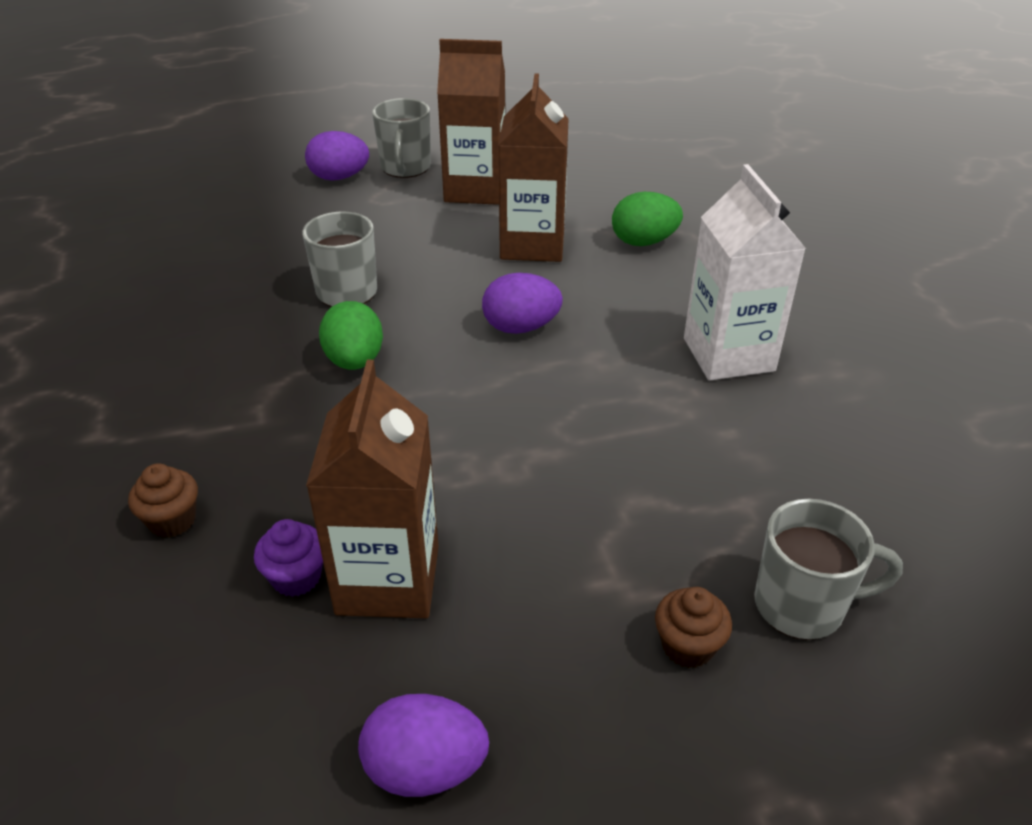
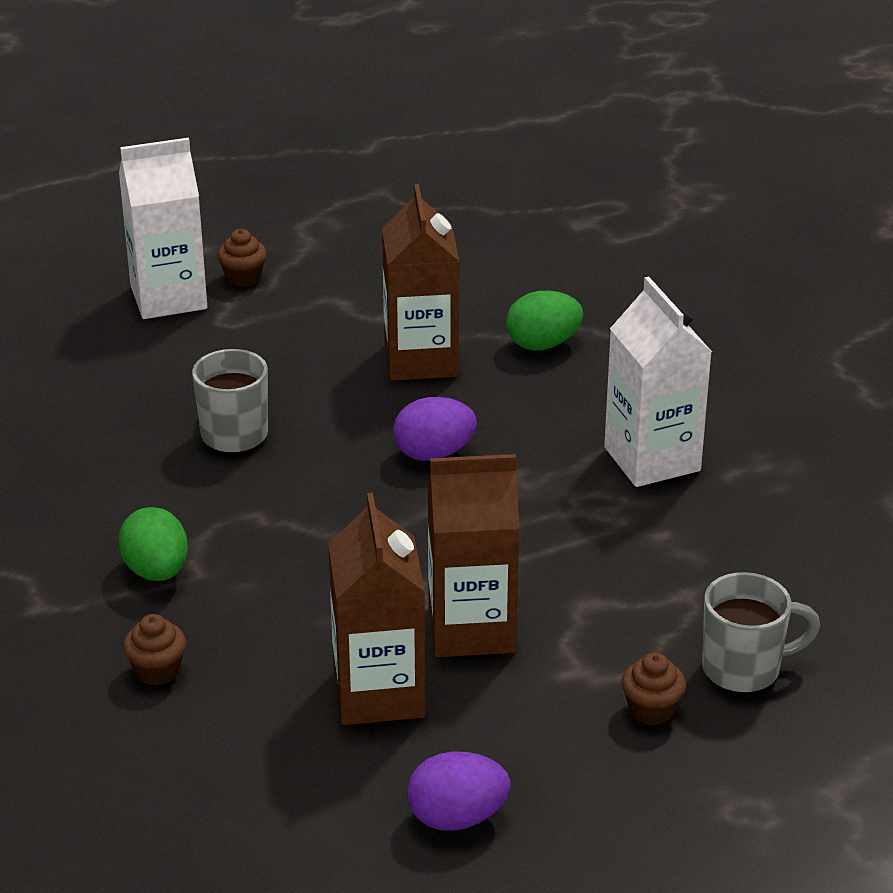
camera: 10 degrees left, 5 degrees down
purple cupcake [254,519,323,597] -> none
purple egg [305,131,369,181] -> white carton [119,138,207,319]
green egg [319,301,383,370] -> green egg moved to [118,507,188,581]
grey mug [372,98,431,178] -> brown cupcake [217,229,267,287]
brown carton [437,39,505,205] -> brown carton moved to [428,454,520,657]

